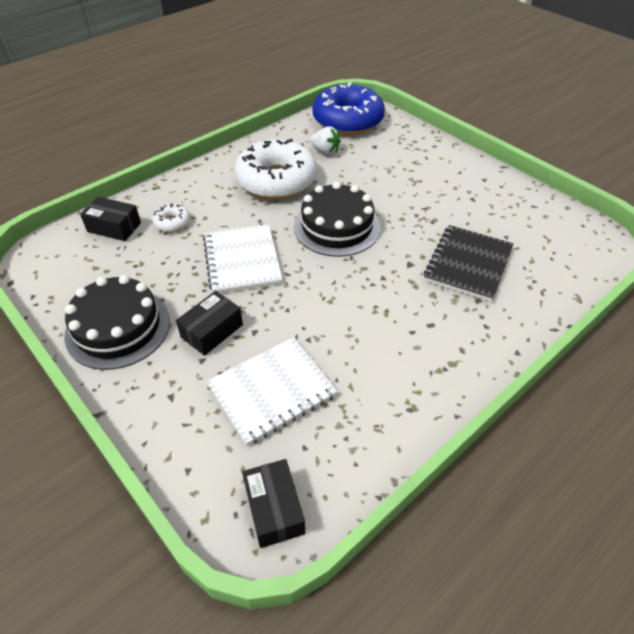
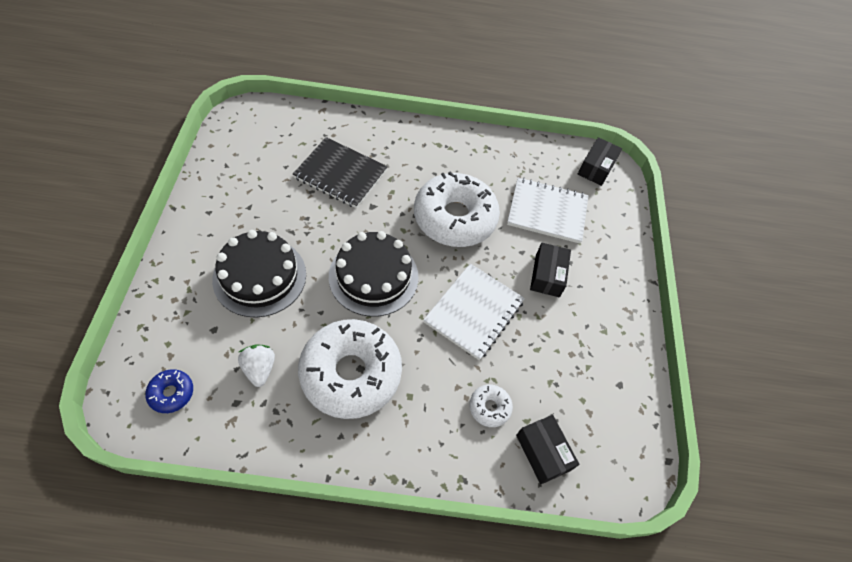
camera: 140 degrees left, 10 degrees up
black cake [64,275,170,370] -> black cake moved to [212,230,306,318]
black box [176,291,243,356] -> black box turned 75 degrees counterclockwise [530,243,571,297]
blue donut [313,82,385,135] -> blue donut [145,370,193,413], size x0.42
black notebook [423,225,513,302] -> black notebook turned 45 degrees clockwise [293,137,388,208]
none -> white donut [414,171,500,247]

